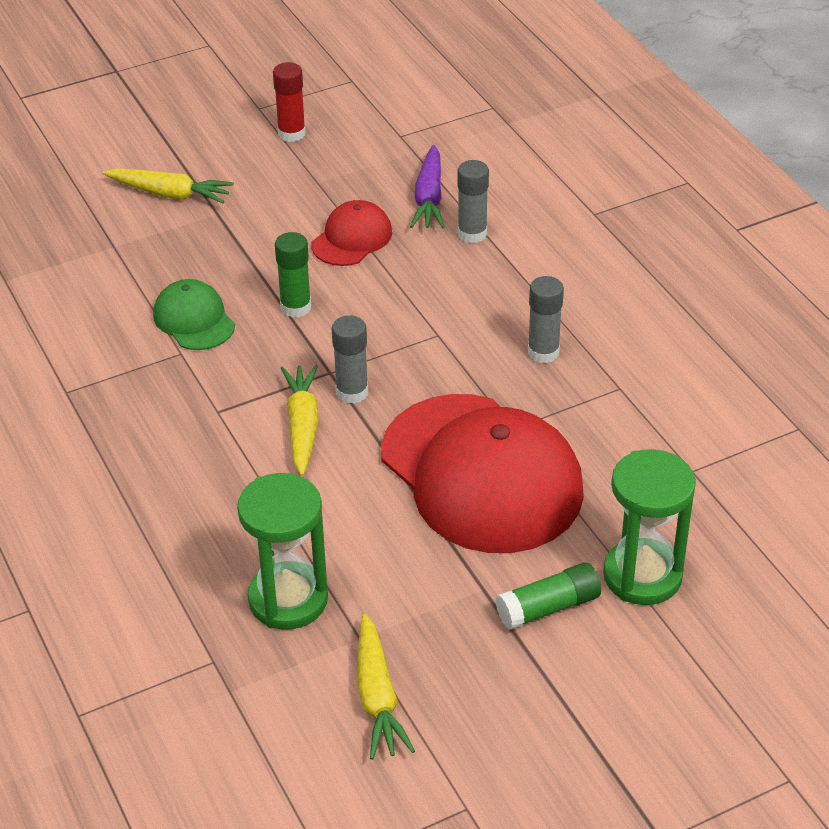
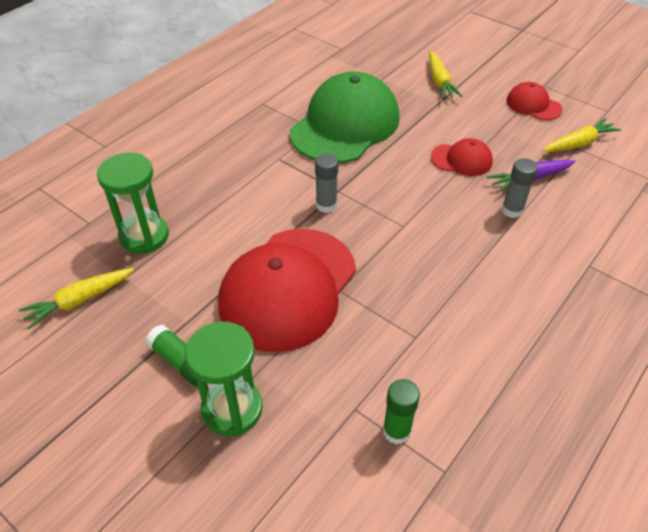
camera: 65 degrees right, 5 degrees up
green cap [153,279,235,350] -> green cap [290,71,400,163], size x2.16
red glue stick [273,62,306,142] -> red cap [506,82,562,120]
green glue stick [275,232,311,318] -> green glue stick moved to [383,379,420,444]
yellow carrot [281,365,319,476] -> yellow carrot moved to [543,118,621,152]
grey glue stick [528,276,564,363] -> none

